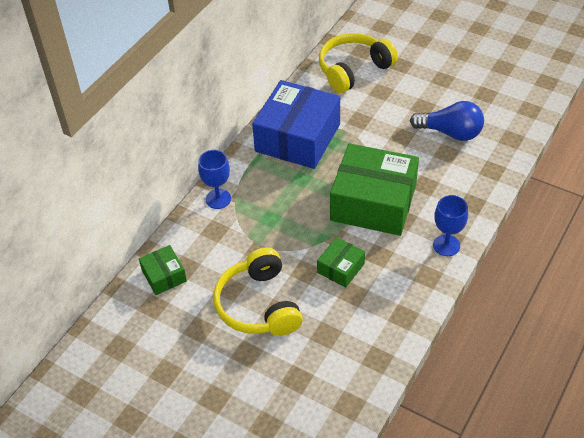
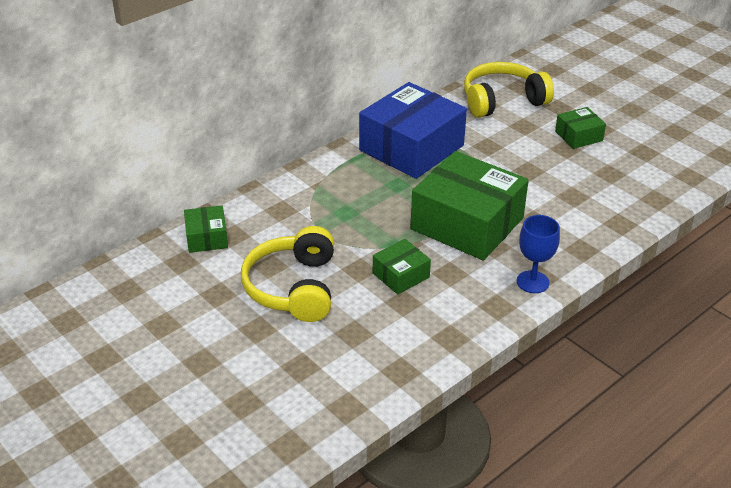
camera: 15 degrees right, 10 degrees down
blue goblet [198,150,231,209] -> none
blue light bulb [410,101,484,141] -> none
none -> green box [555,107,606,149]

